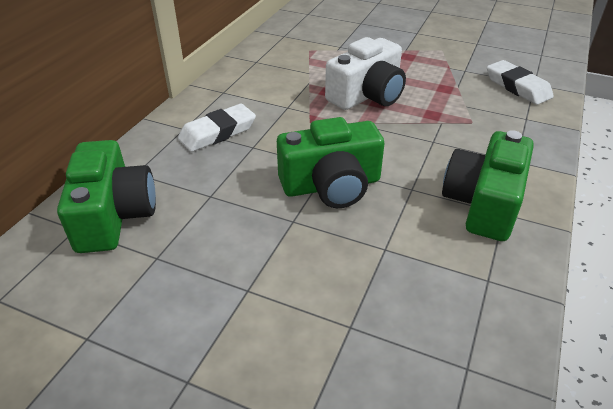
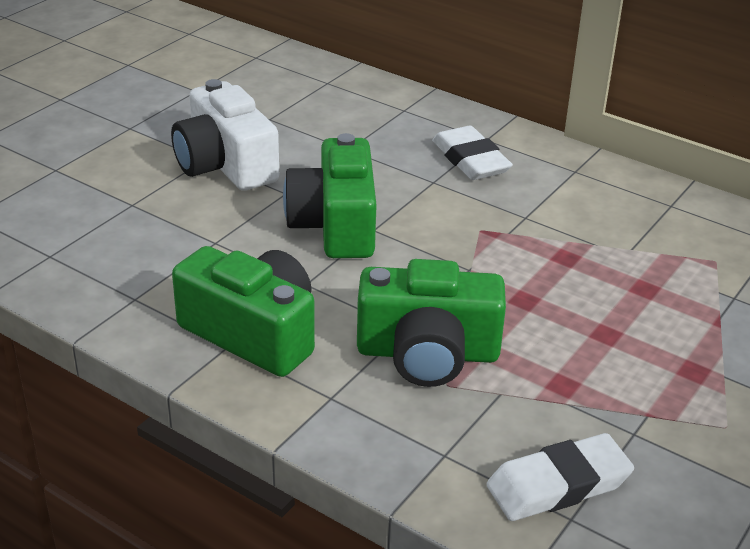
camera: 100 degrees right, 5 degrees down
green camera [57,140,156,253] -> green camera moved to [357,259,506,387]
white camera [325,37,406,110] -> white camera moved to [171,79,279,191]

